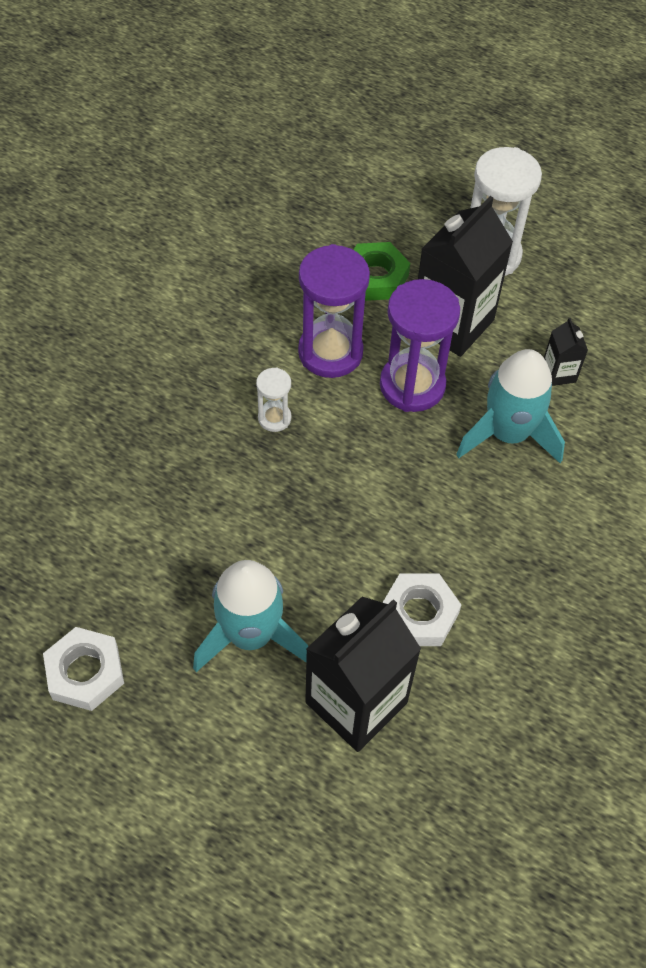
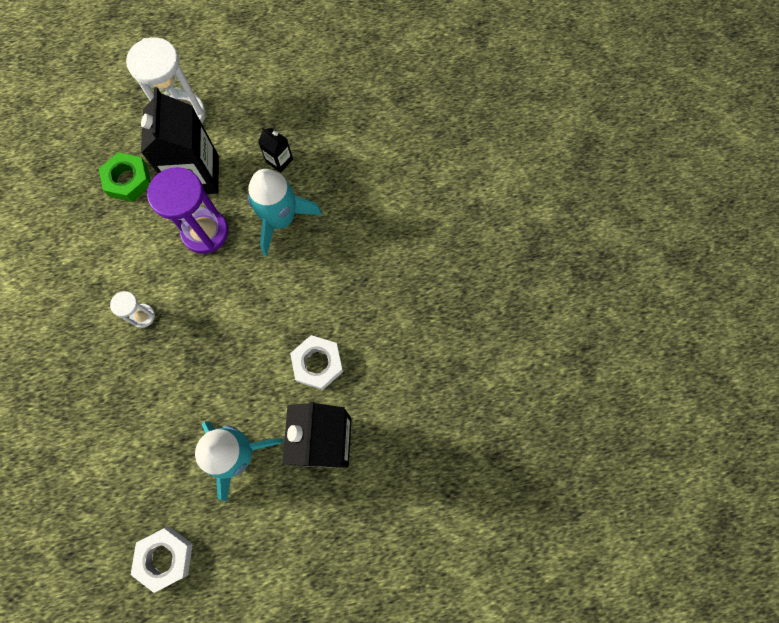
camera: 40 degrees left, 15 degrees up
purple hourglass [298,244,370,378] -> none

